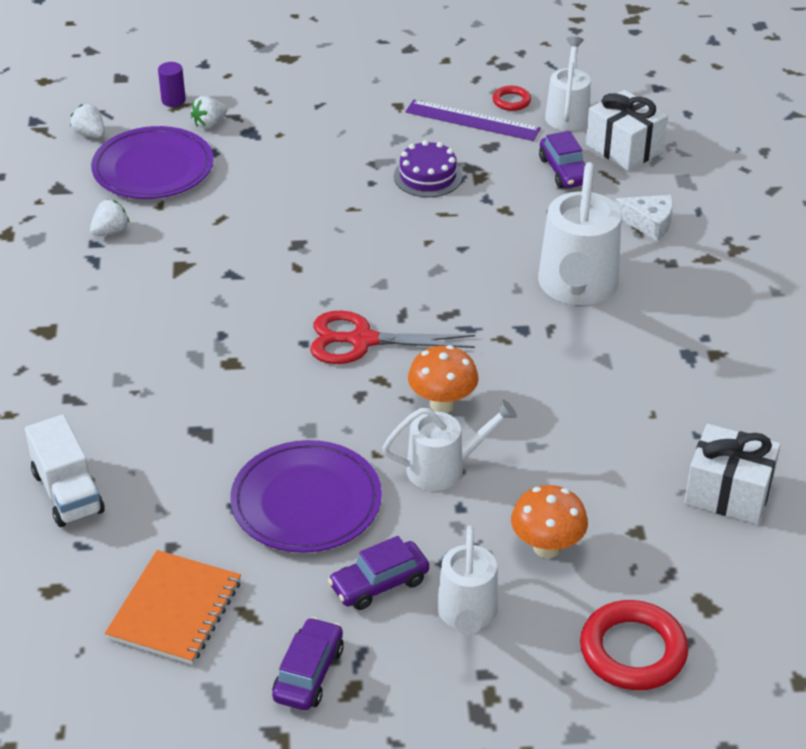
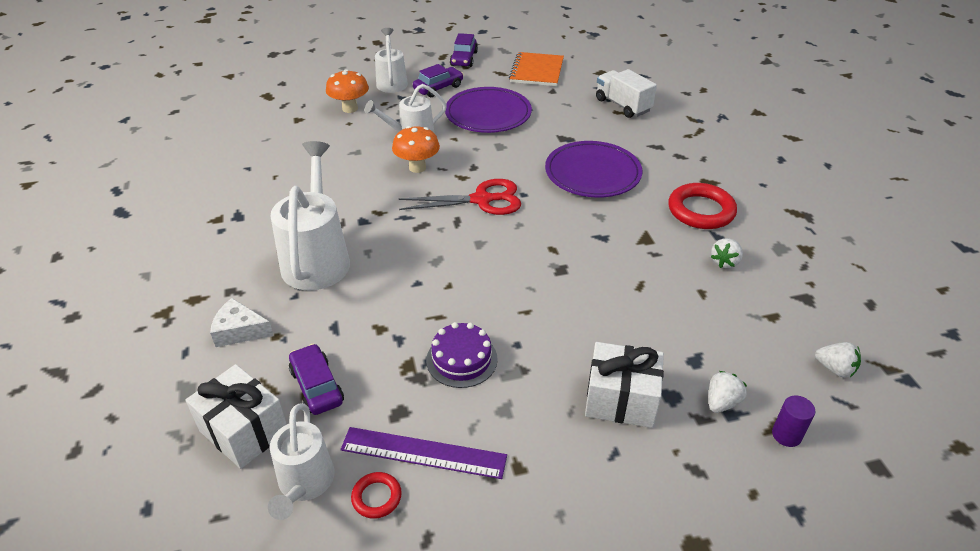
camera: 170 degrees right, 0 degrees up
purple plate [91,126,214,199] -> purple plate moved to [545,141,642,197]
red ring [580,600,688,690] -> red ring moved to [668,183,737,229]
white gift [684,424,781,524] -> white gift moved to [585,342,664,428]

